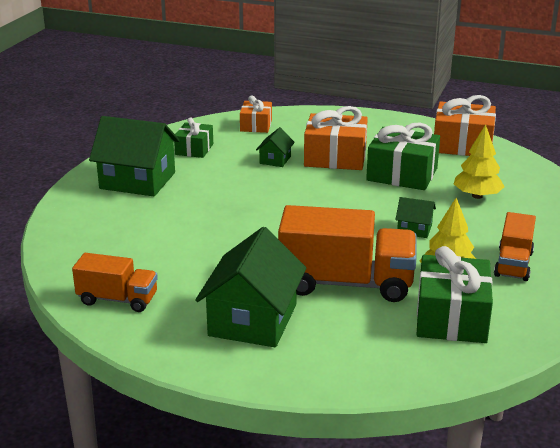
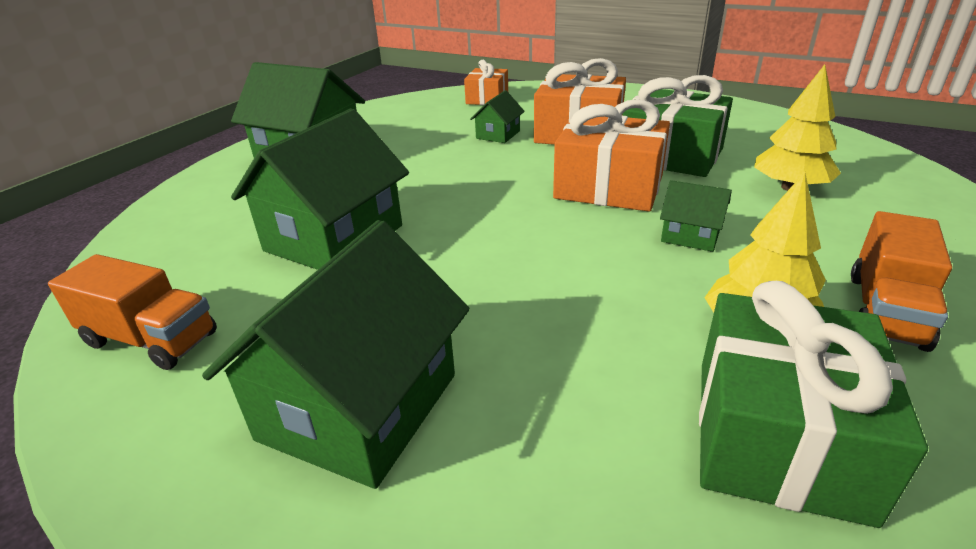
camera: 10 degrees right, 5 degrees up
green gift [174,117,213,158] -> none
orange truck [278,205,417,302] -> none
orange gift [434,95,496,156] -> orange gift moved to [553,99,670,212]
none -> green house [231,109,409,270]

